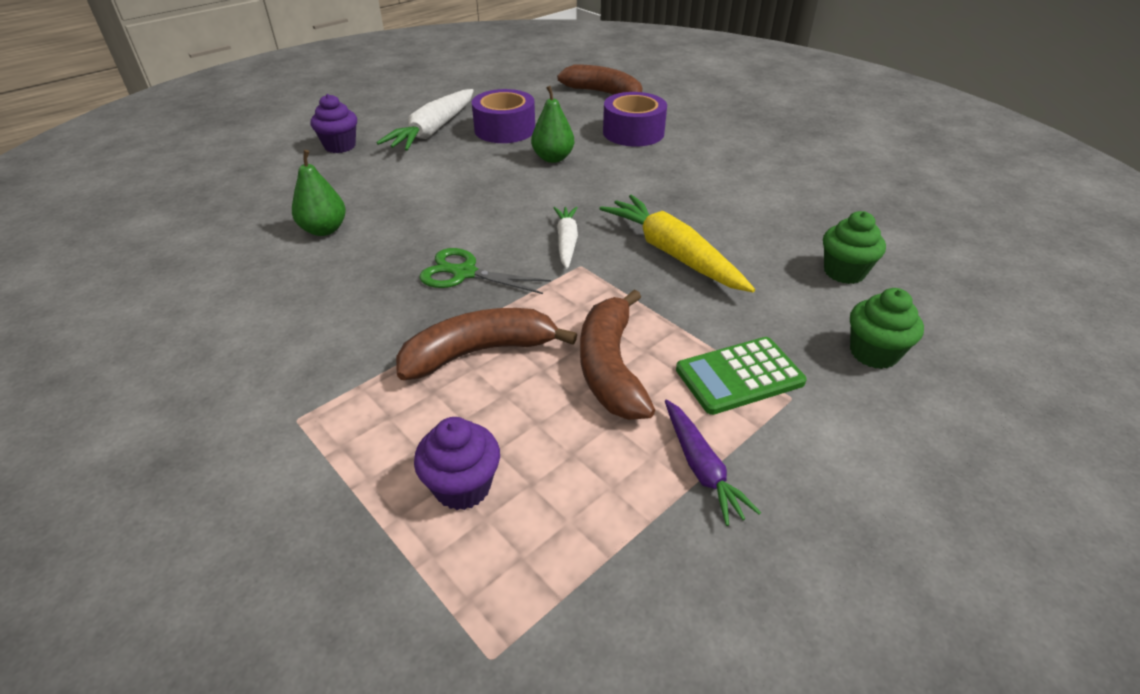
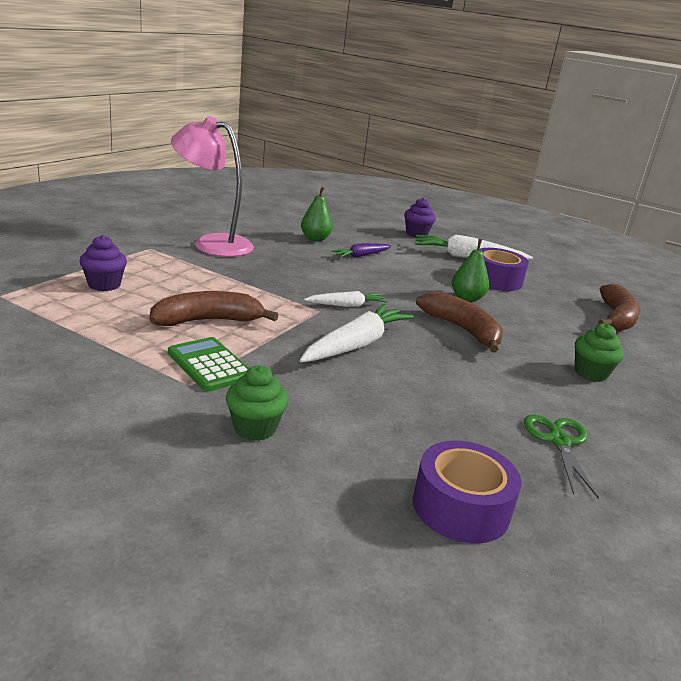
camera: 70 degrees right, 15 degrees down
brown banana [396,308,577,380] -> brown banana moved to [416,291,503,352]
green scissors [419,248,551,294] -> green scissors moved to [524,414,599,499]
yellow carrot [599,195,755,292] -> white carrot [300,304,414,362]
purple tape [603,92,667,147] -> purple tape moved to [413,440,521,543]
purple carrot [665,400,761,526] -> purple carrot moved to [332,243,391,258]
green cupcake [823,211,886,284] -> green cupcake moved to [575,323,624,382]
none -> pink lamp [171,116,254,257]

